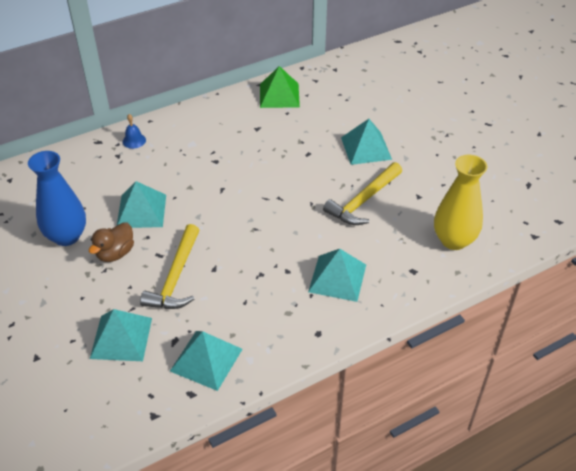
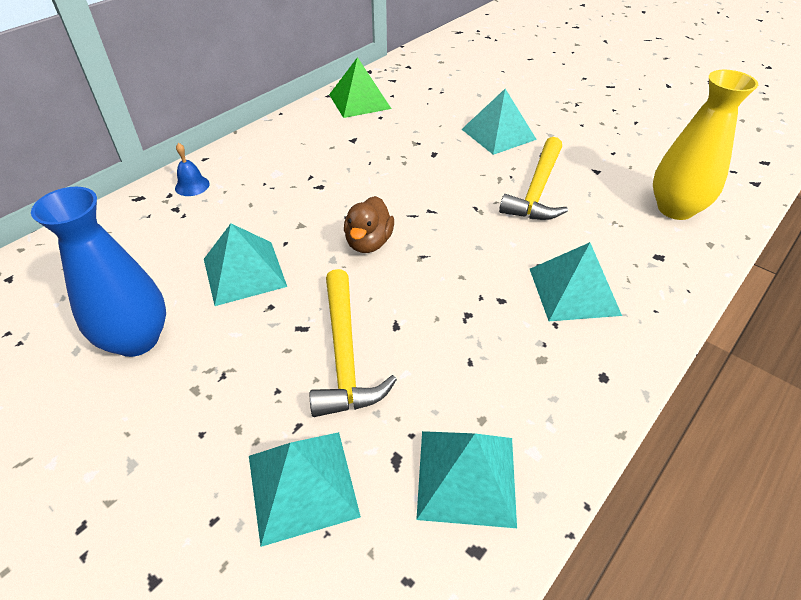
camera: 20 degrees left, 0 degrees up
brown duck [89,222,134,262] -> brown duck moved to [344,196,394,253]

